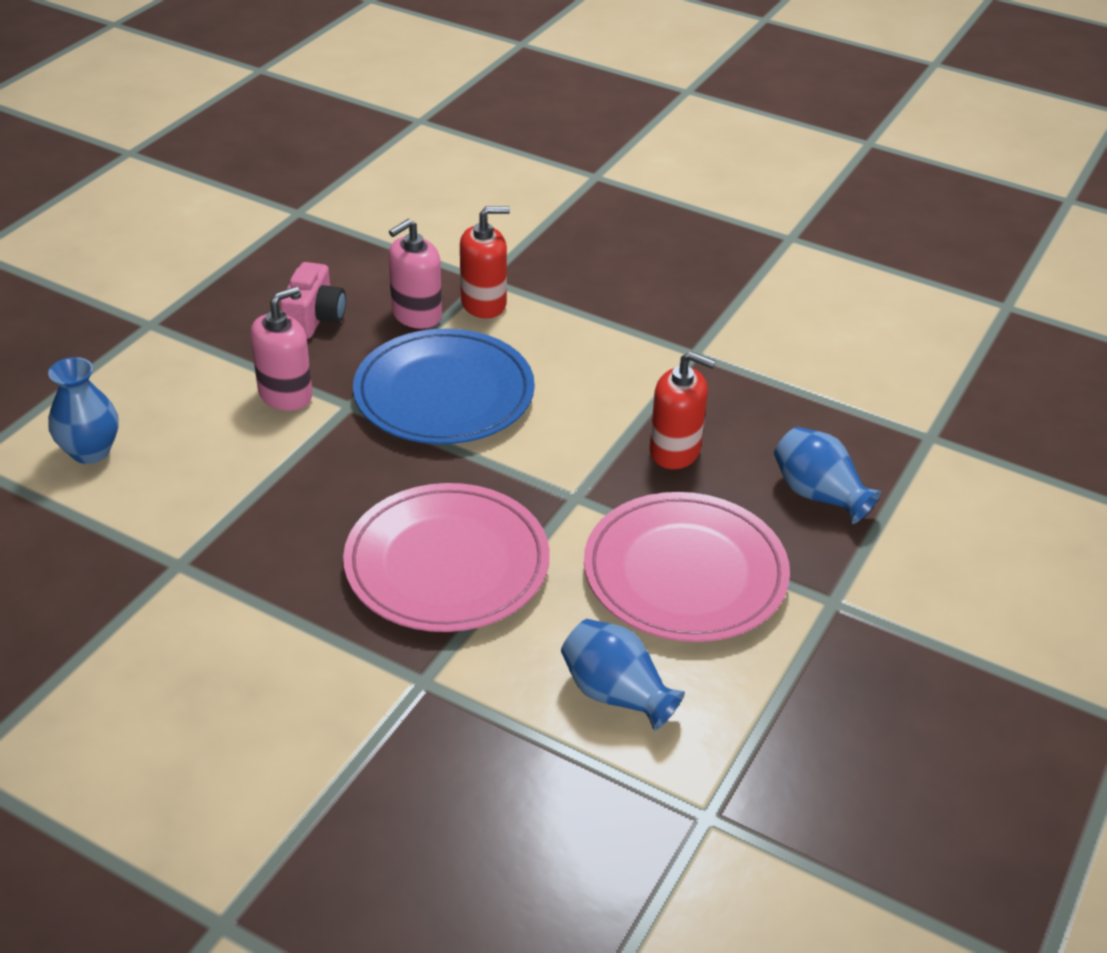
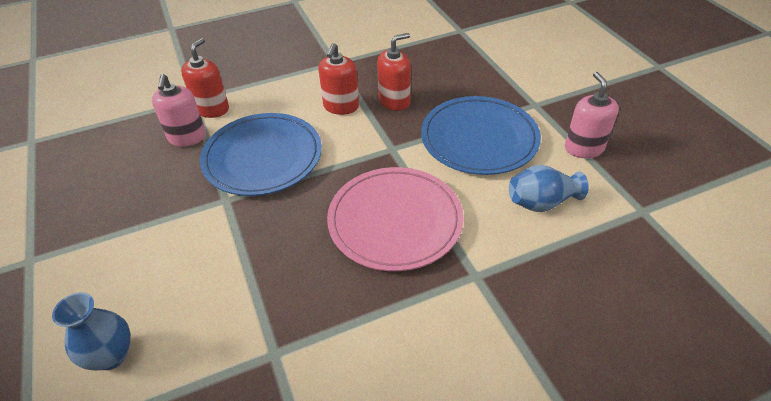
camera: 50 degrees left, 5 degrees up
pink soap dispenser [250,286,313,411] -> pink soap dispenser moved to [565,72,619,158]
pink camera [280,262,346,339] -> none
pink plate [584,492,790,642] -> blue plate [421,96,541,175]
blue vase [774,427,881,524] -> none
none -> red soap dispenser [318,43,359,115]

